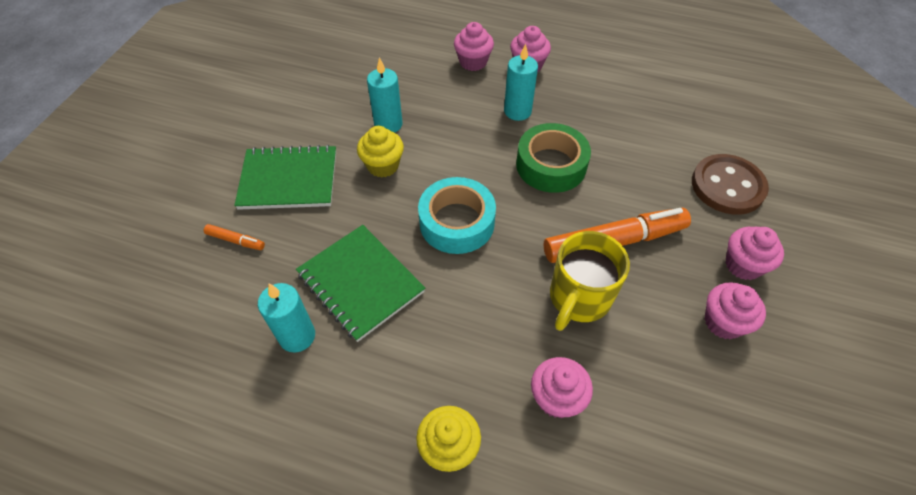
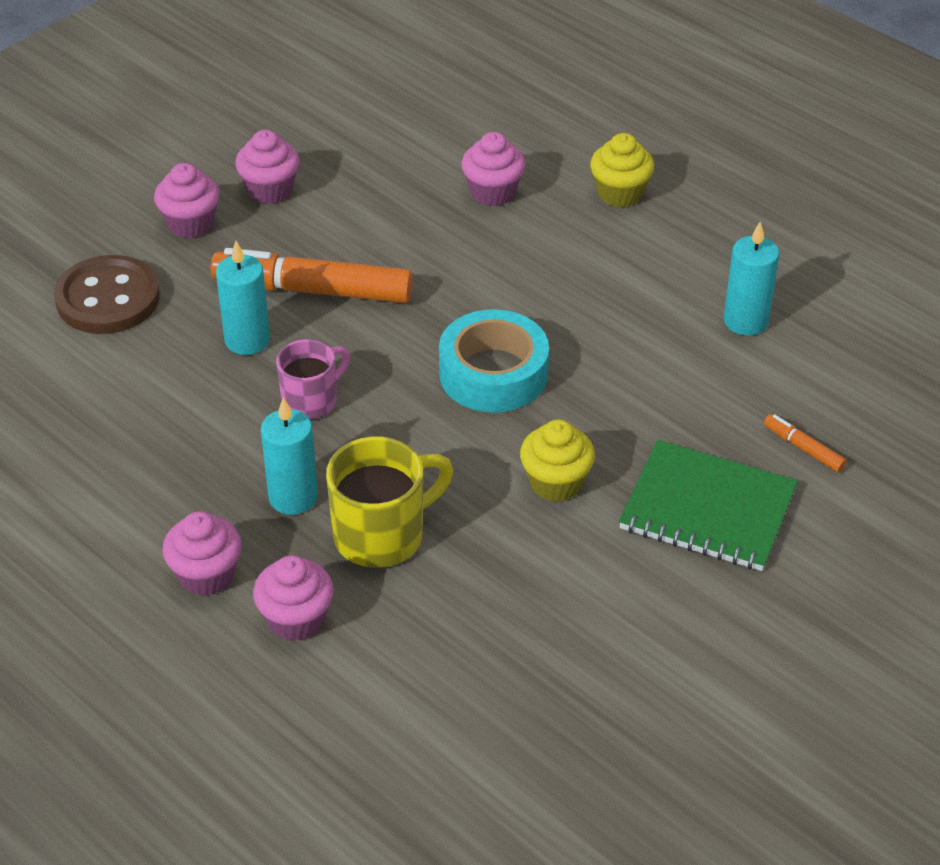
camera: 155 degrees left, 10 degrees down
green notebook [296,225,425,342] -> none
turquoise candle [367,57,403,133] -> turquoise candle moved to [216,241,270,355]
green tape [516,123,591,193] -> pink mug [276,339,351,419]
yellow mug [550,231,630,331] -> yellow mug moved to [326,436,453,568]

